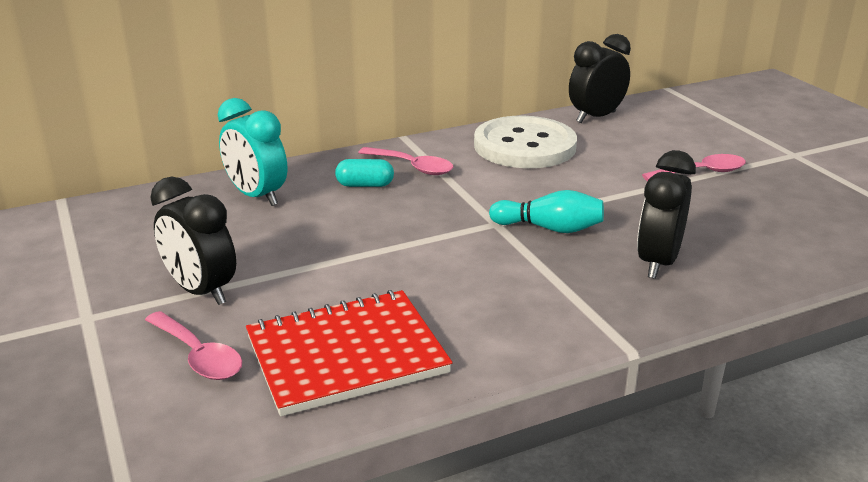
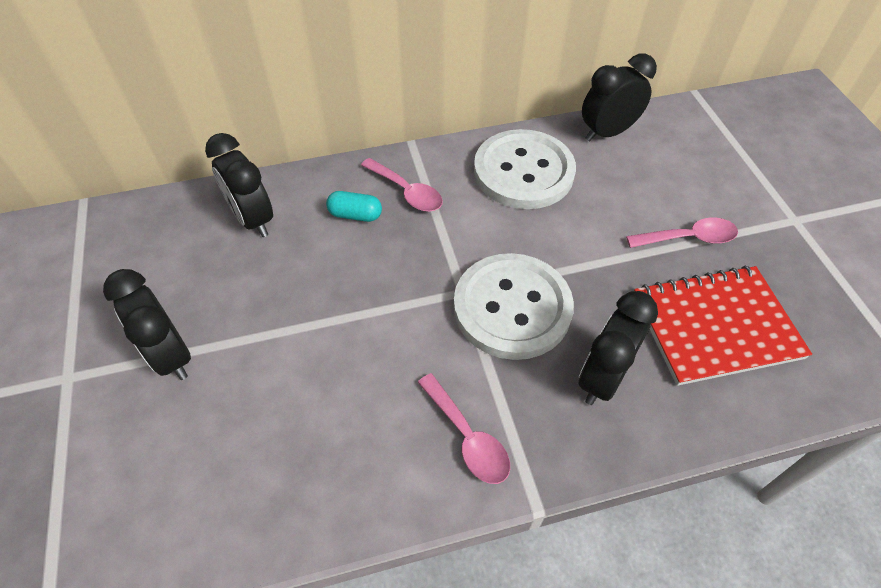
camera: 10 degrees right, 25 degrees up
pink spoon [145,311,242,380] -> pink spoon moved to [418,373,510,484]
turquoise clock [218,98,287,206] -> black clock [205,133,273,237]
red notebook [246,290,452,416] -> red notebook moved to [634,265,812,386]
turquoise bowling pin [489,190,604,233] -> white button [454,253,574,360]

